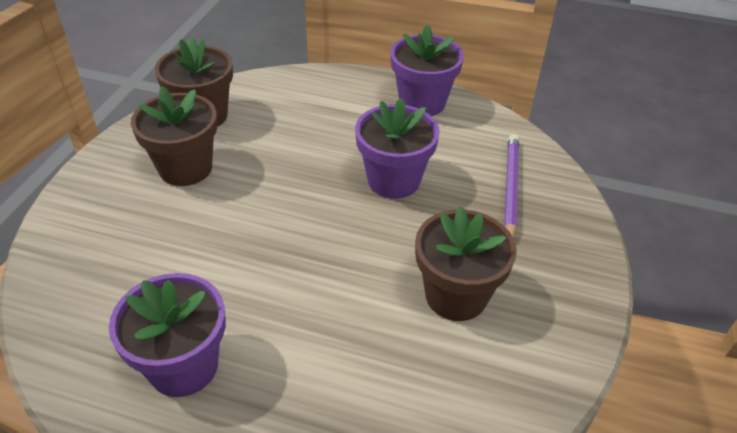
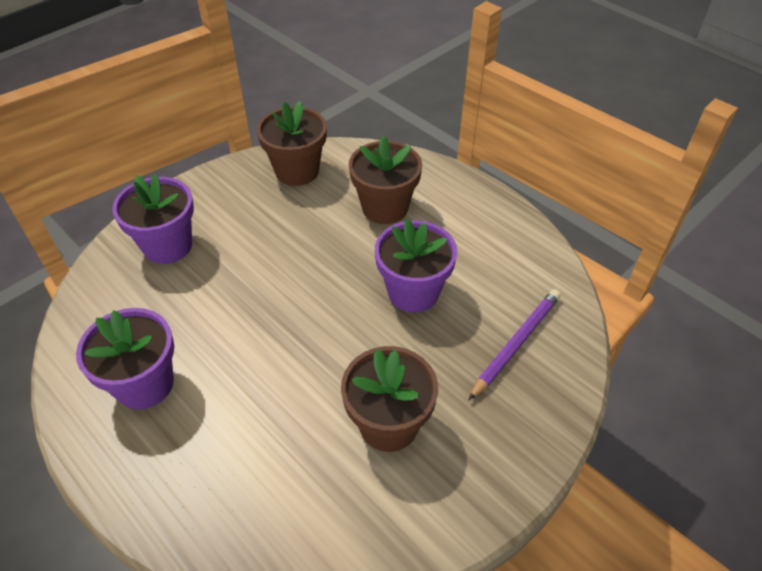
camera: 30 degrees right, 5 degrees up
brown flower pot [131,86,217,186] -> brown flower pot moved to [348,136,422,224]
purple flower pot [390,24,464,116] -> purple flower pot moved to [112,174,194,264]

